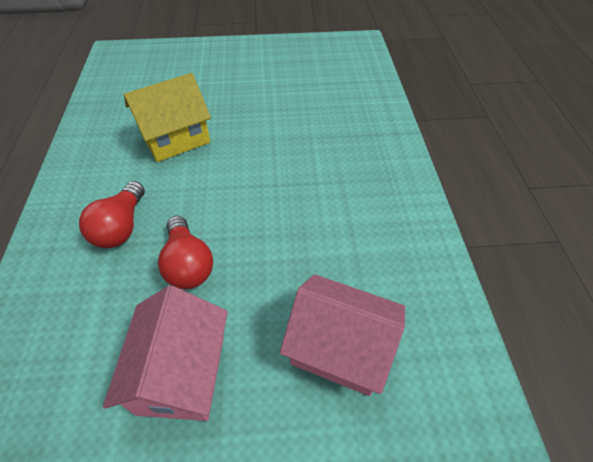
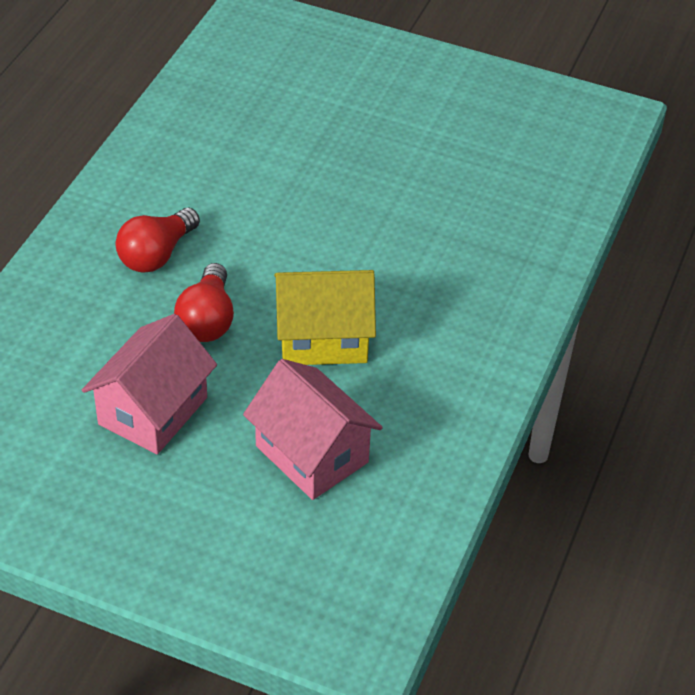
camera: 25 degrees right, 5 degrees down
yellow house [124,73,211,162] -> yellow house moved to [274,270,376,365]

